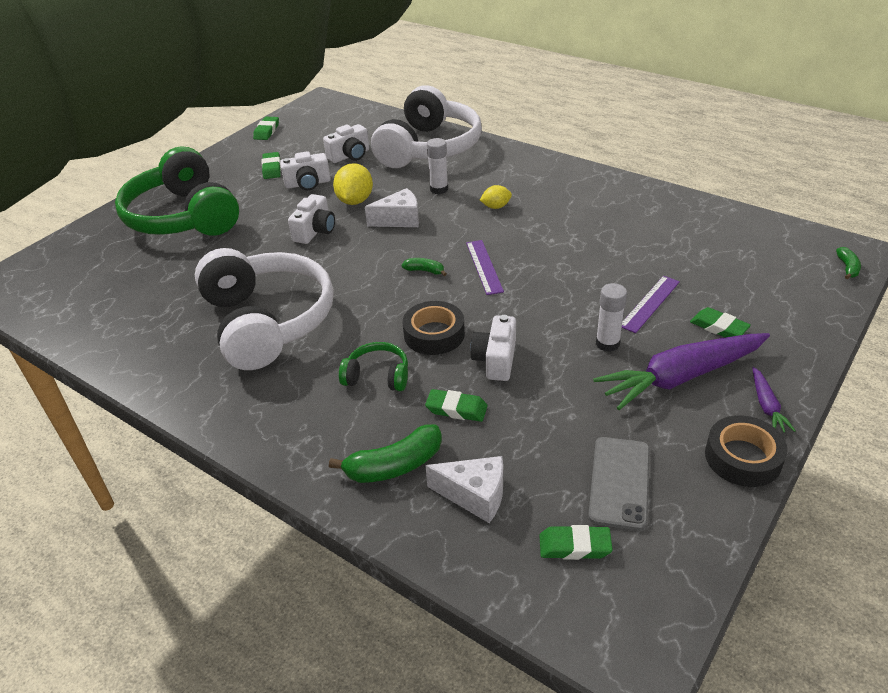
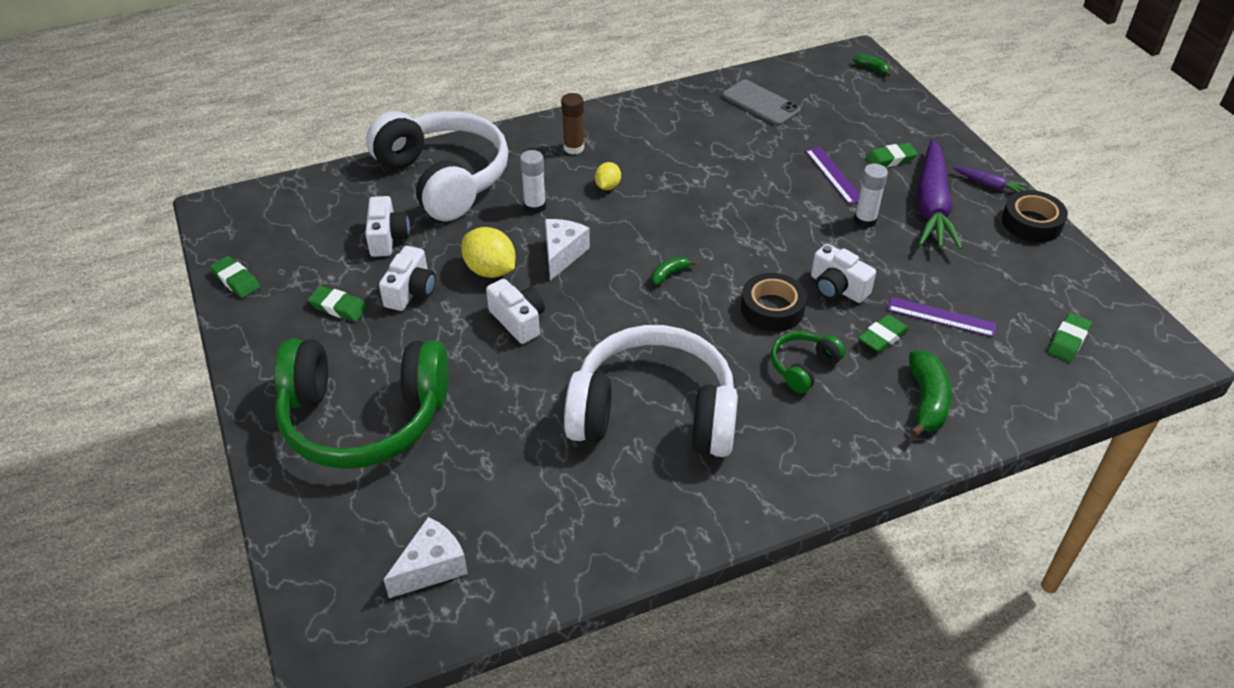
camera: 60 degrees left, 5 degrees up
white cheese [425,456,503,523] -> white cheese moved to [383,517,468,598]
purple ruler [466,240,504,295] -> purple ruler moved to [887,297,997,337]
grey phone [588,437,650,531] -> grey phone moved to [722,80,801,126]
none -> brown glue stick [561,93,584,154]

